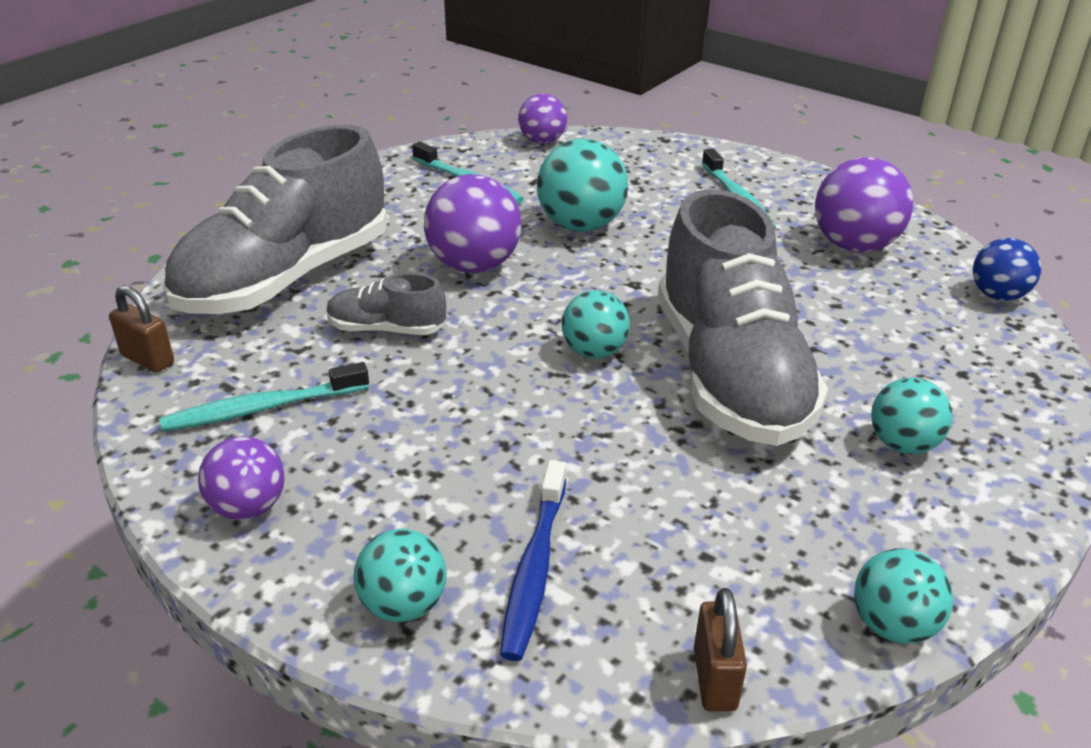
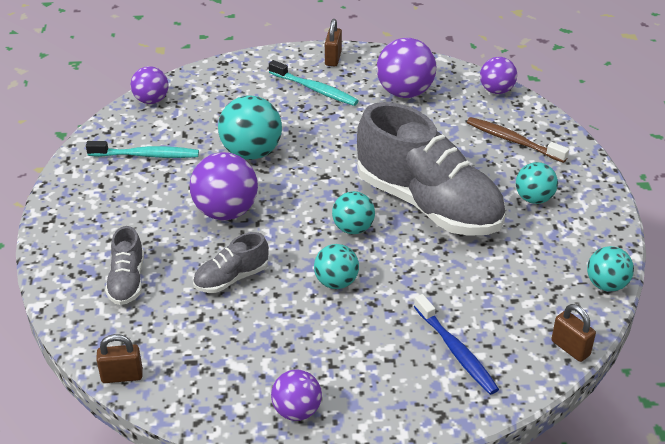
camera: 40 degrees left, 5 degrees up
turquoise toothbrush [160,362,369,431] -> none
grey shoe [163,125,387,314] -> grey shoe [105,226,144,305], size x0.45
turquoise ball [353,529,446,622] -> turquoise ball moved to [314,244,359,289]
blue ball [973,238,1041,301] -> purple ball [480,57,517,94]
none -> brown padlock [325,19,342,66]
none -> brown toothbrush [467,117,569,163]

